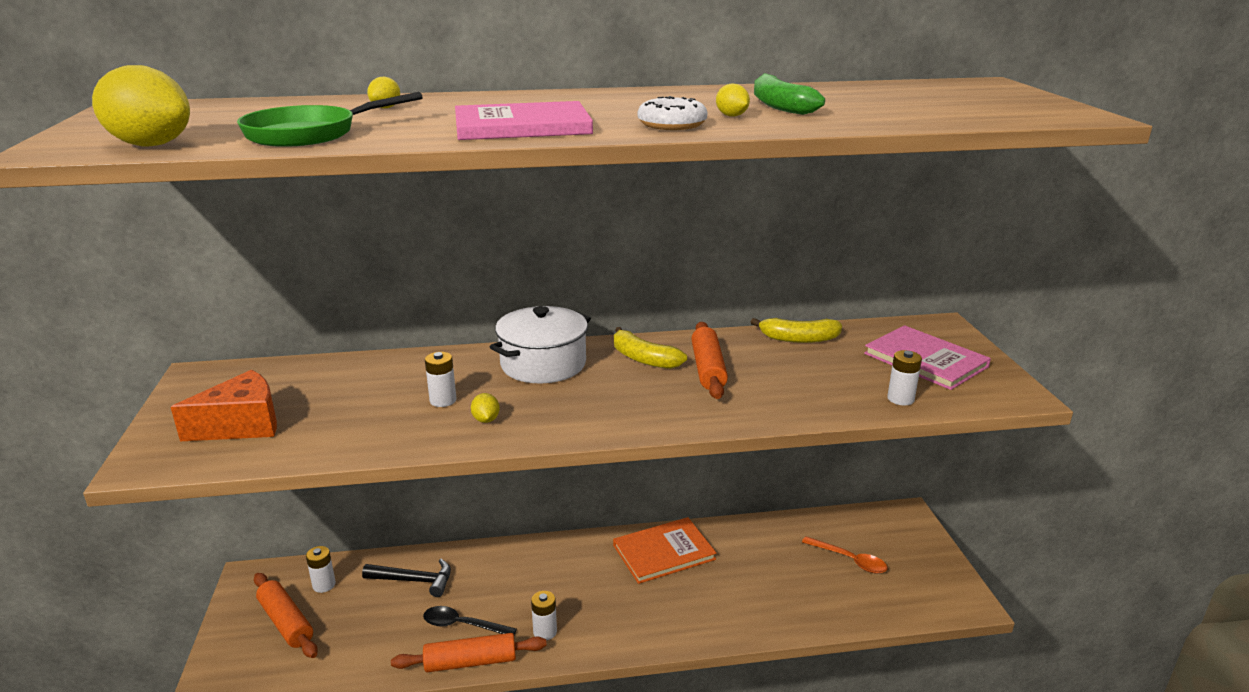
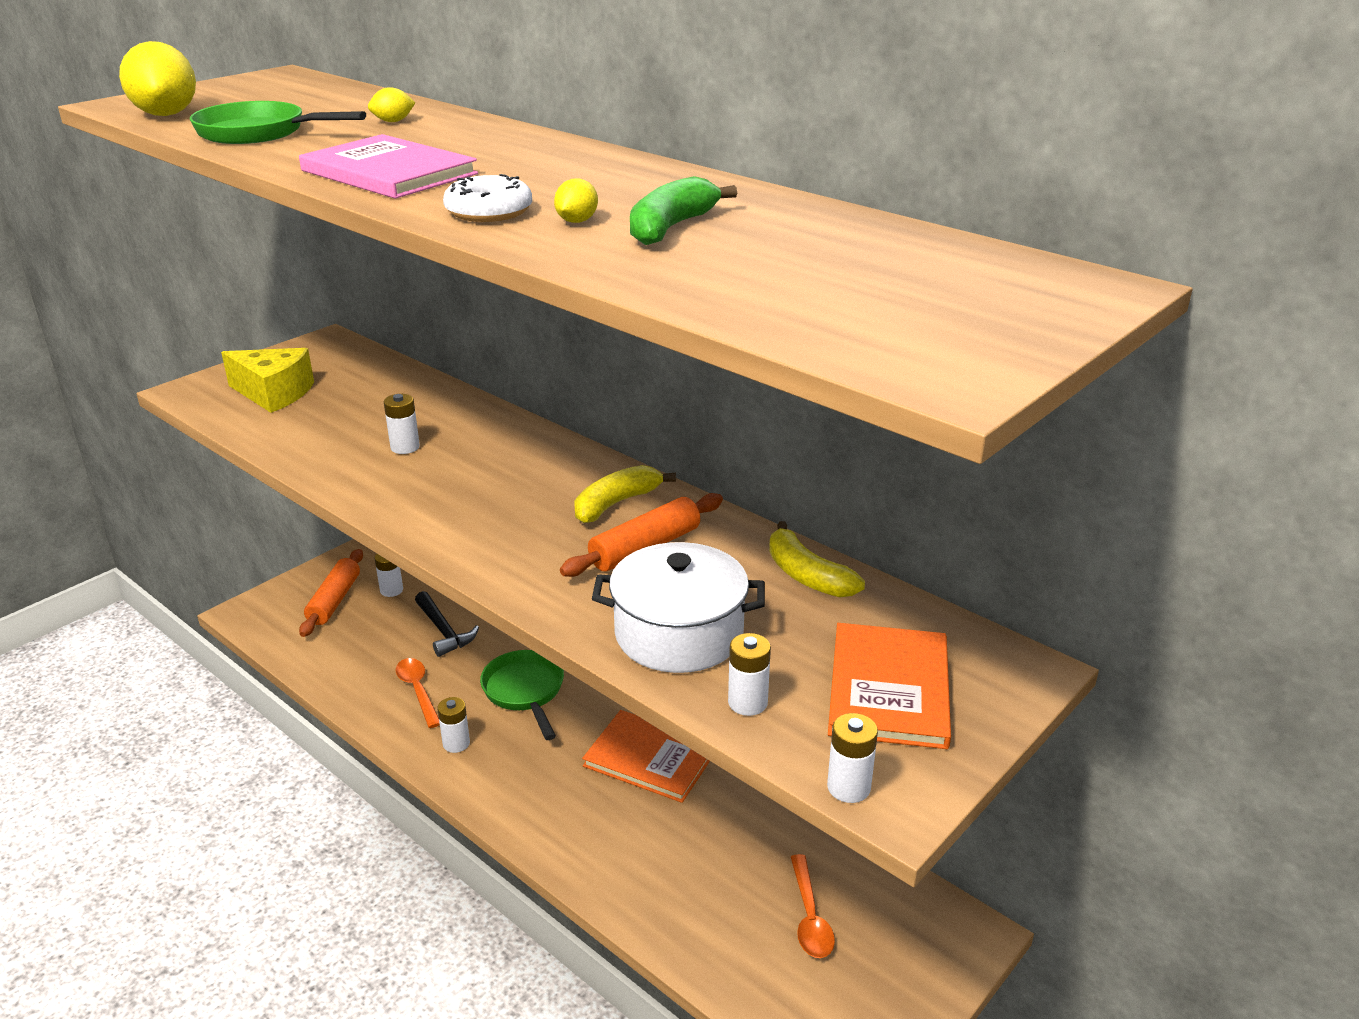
camera: 50 degrees right, 5 degrees up
orange cheese [171,370,277,441] -> yellow cheese [221,348,314,413]
orange rolling pin [391,633,547,672] -> none
black spoon [423,606,517,635] -> orange spoon [395,658,440,728]
yellow lemon [471,393,500,423] -> none
white pot [490,306,591,383] -> white pot moved to [592,542,765,673]
yellow banana [614,327,687,369] -> yellow banana turned 45 degrees clockwise [574,465,676,523]
pink book [864,325,991,390] -> orange book [828,623,951,749]
none -> green pan [480,650,564,740]
none -> white battery [827,713,878,803]

